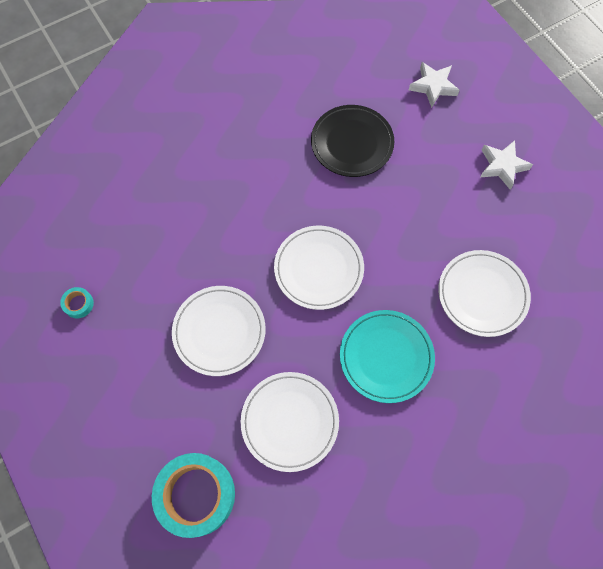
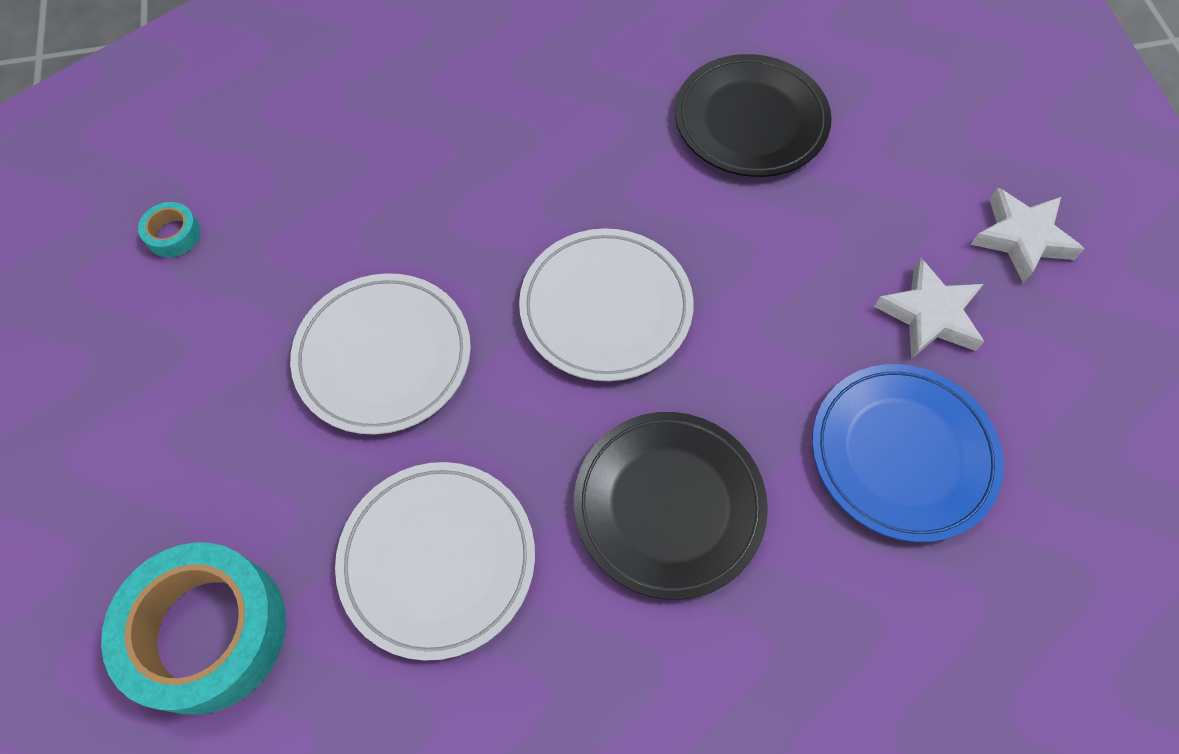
camera: 20 degrees right, 5 degrees down
turquoise plate [340,310,435,403] -> black plate [574,412,768,600]
white star [409,62,460,108] -> white star moved to [874,258,984,359]
white plate [438,250,531,337] -> blue plate [812,364,1004,542]

